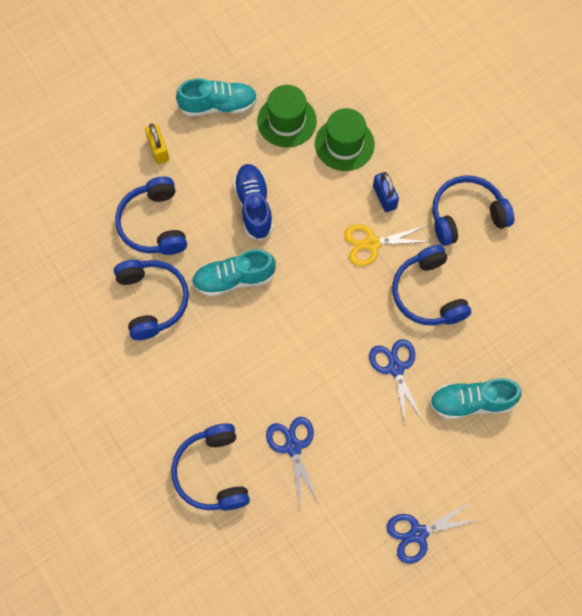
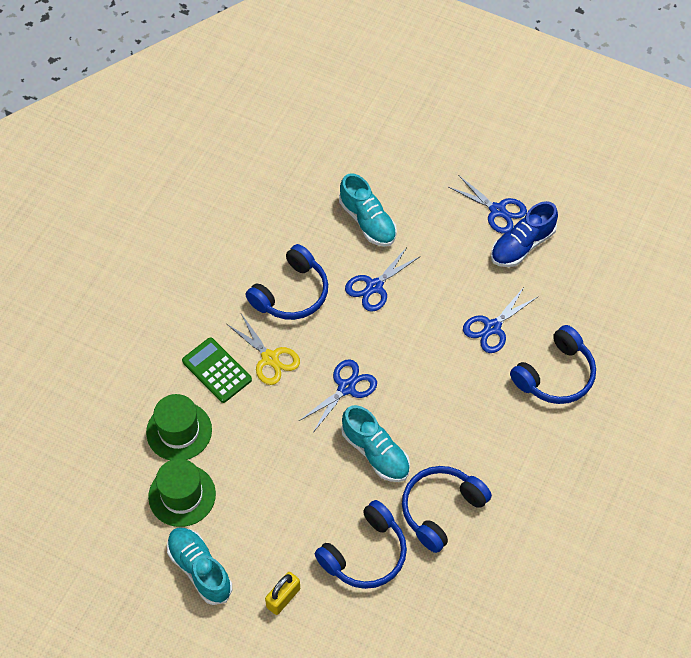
camera: 120 degrees left, 10 degrees down
blue shoe [233,164,273,241] -> blue shoe moved to [491,201,558,267]
blue padlock [373,172,399,212] -> green calculator [182,337,252,403]
blue headphones [432,175,514,246] -> none
none -> blue scissors [299,359,377,433]

